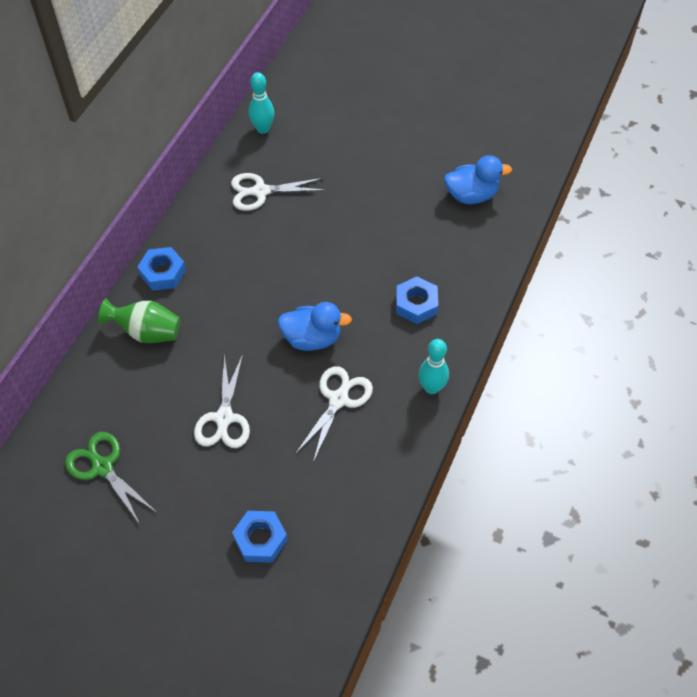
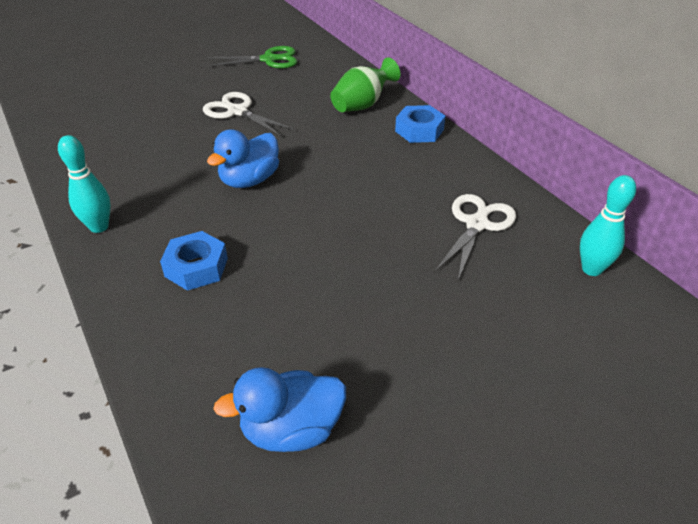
camera: 125 degrees right, 15 degrees down
blue nut [232,511,288,563] -> none
white scissors [295,366,373,462] -> none
blue duck [444,155,512,204] -> blue duck turned 45 degrees clockwise [213,367,346,452]

